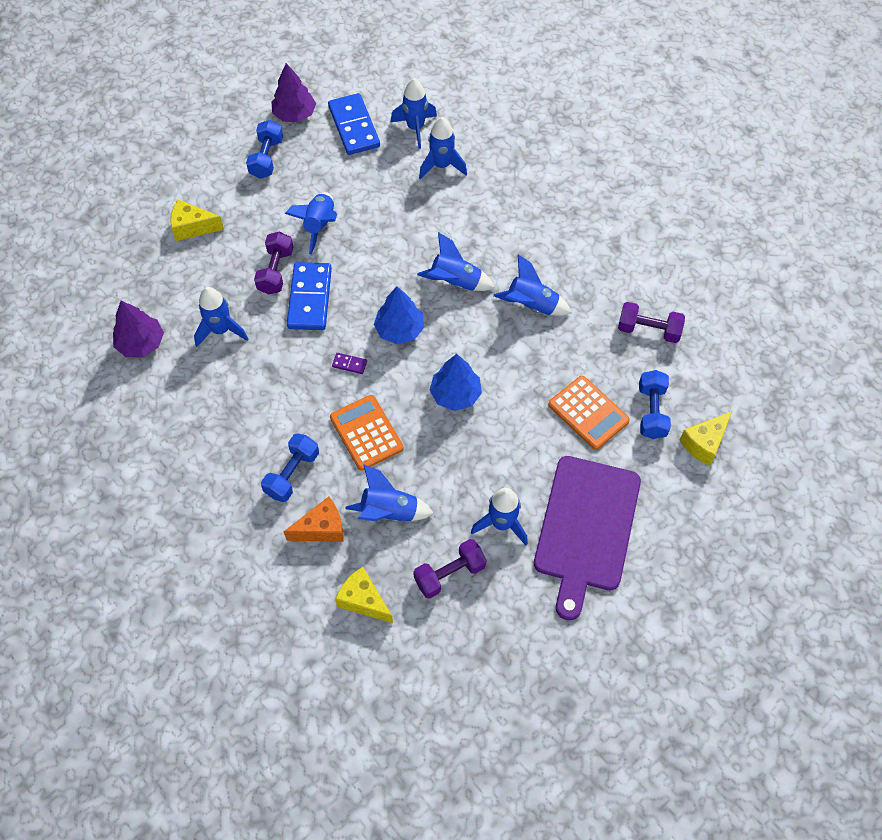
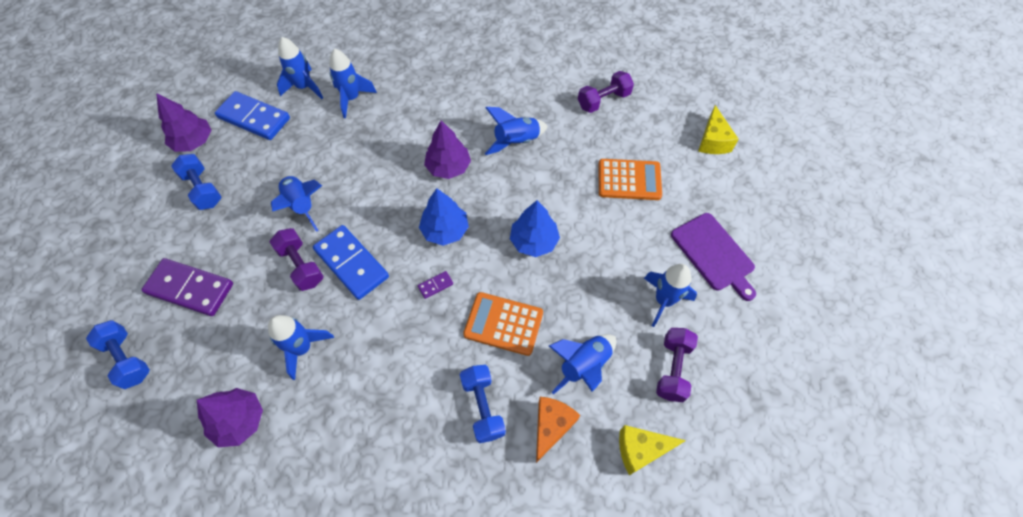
camera: 45 degrees left, 0 degrees up
yellow cheese [170,200,224,241] -> purple domino [141,258,233,316]
blue rocket [417,232,495,291] -> purple tree [424,120,471,179]
purple cutting board [534,456,641,620] -> purple cutting board [671,213,756,301], size x0.65
blue dumbbell [639,370,671,439] -> blue dumbbell moved to [86,320,150,389]

